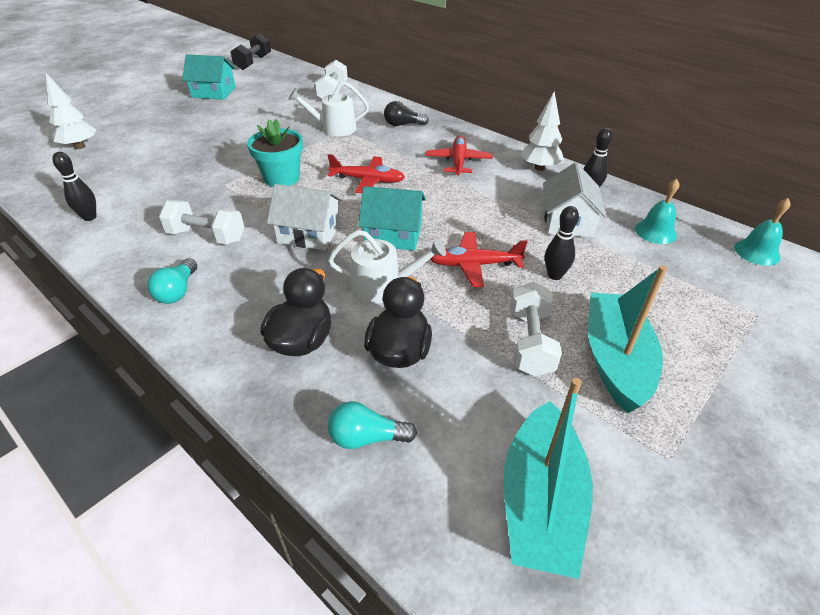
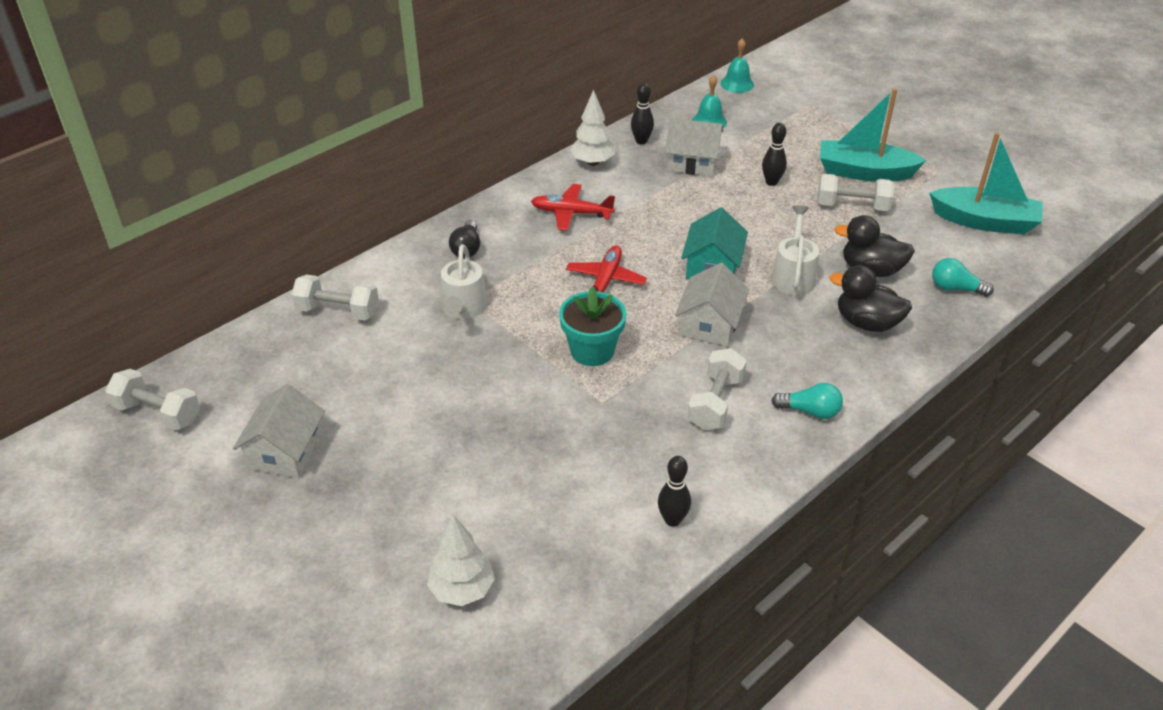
camera: 85 degrees left, 0 degrees up
turquoise house [182,54,236,100] -> white house [233,384,325,478]
black dumbbell [230,33,271,70] -> white dumbbell [105,369,200,430]
turquoise light bulb [328,401,417,449] -> turquoise light bulb turned 105 degrees clockwise [932,258,994,297]
red plane [430,232,528,287] -> none

